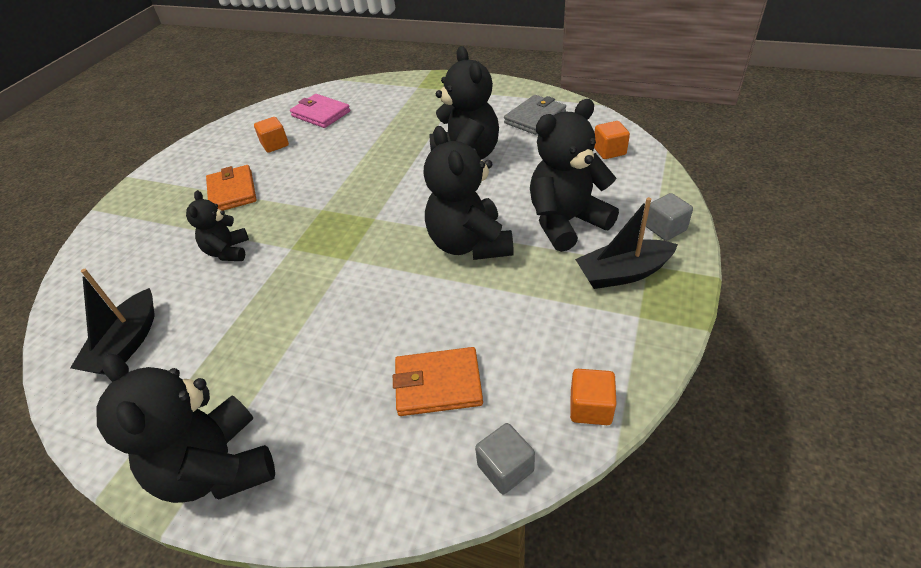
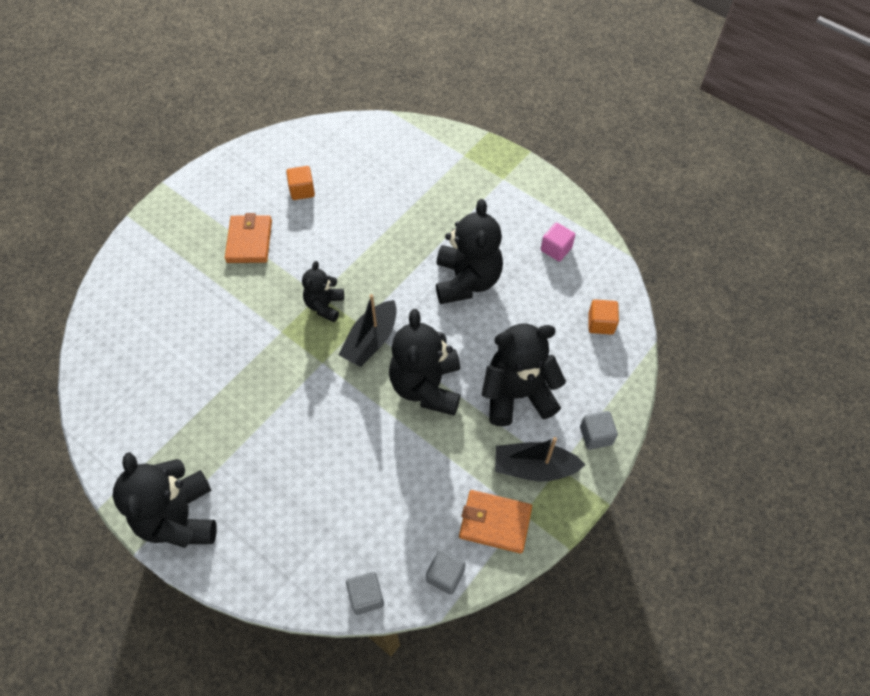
camera: 15 degrees right, 15 degrees up
black boat [70,269,154,375] -> black boat moved to [338,294,397,367]
black teddy bear [186,190,249,261] -> black teddy bear moved to [302,261,344,322]
pink wallet [290,94,350,128] -> none
orange wallet [393,347,483,416] -> orange wallet moved to [459,490,532,554]
grey wallet [504,95,566,135] -> pink cube [541,223,575,261]
orange cube [570,369,617,425] -> grey cube [426,549,466,595]

